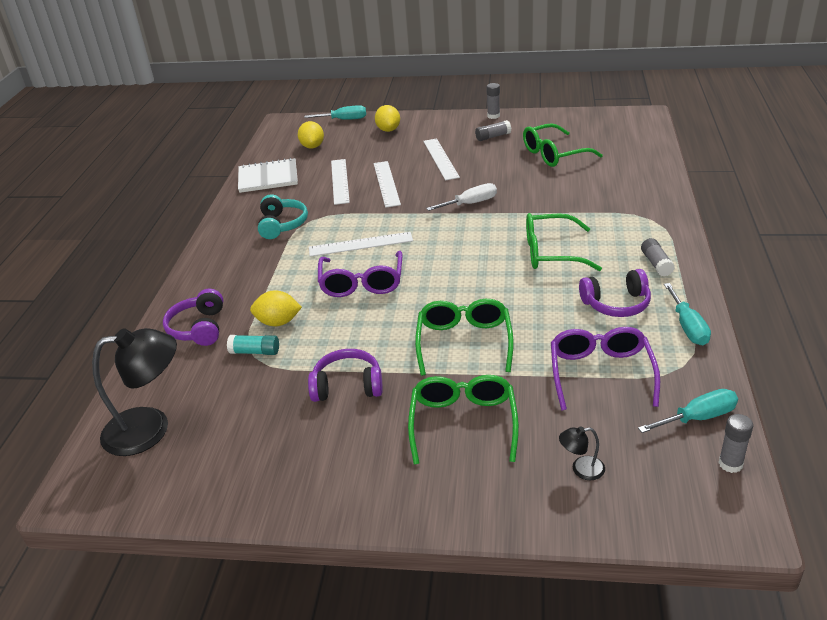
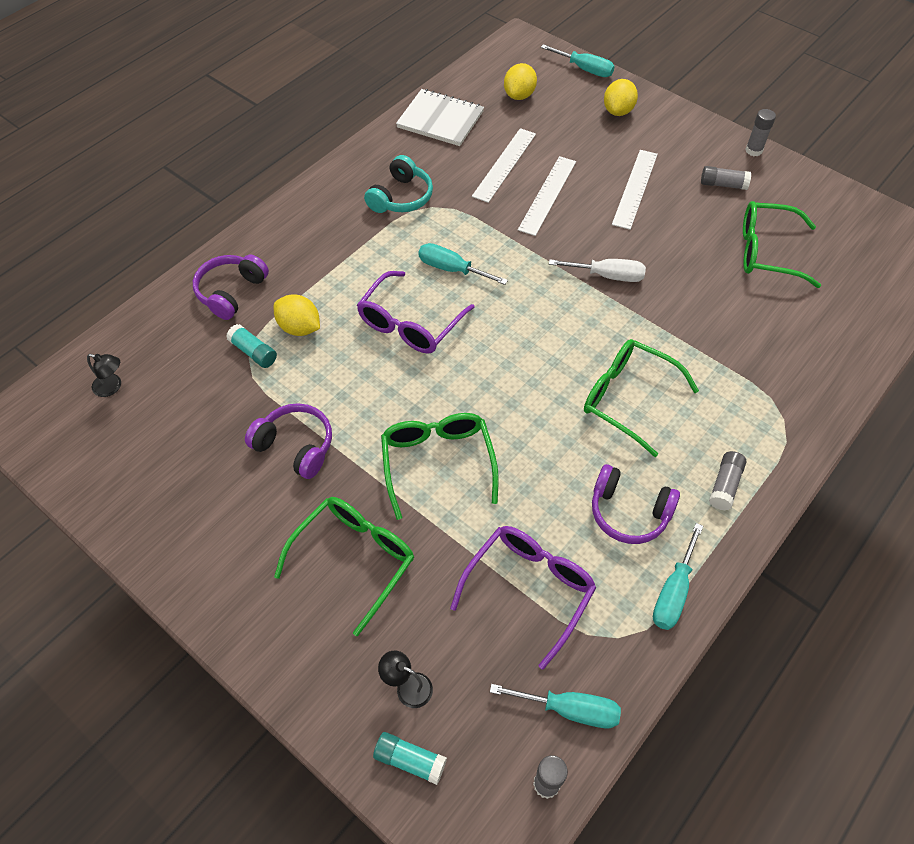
camera: 30 degrees right, 20 degrees up
black lamp [92,328,177,456] -> black lamp [87,354,121,397], size x0.43
white ruler [309,232,413,257] -> turquoise screwdriver [418,243,508,285]
green glasses [415,299,514,376] -> green glasses turned 45 degrees counterclockwise [381,413,499,520]
none -> turquoise glue stick [373,732,447,785]

